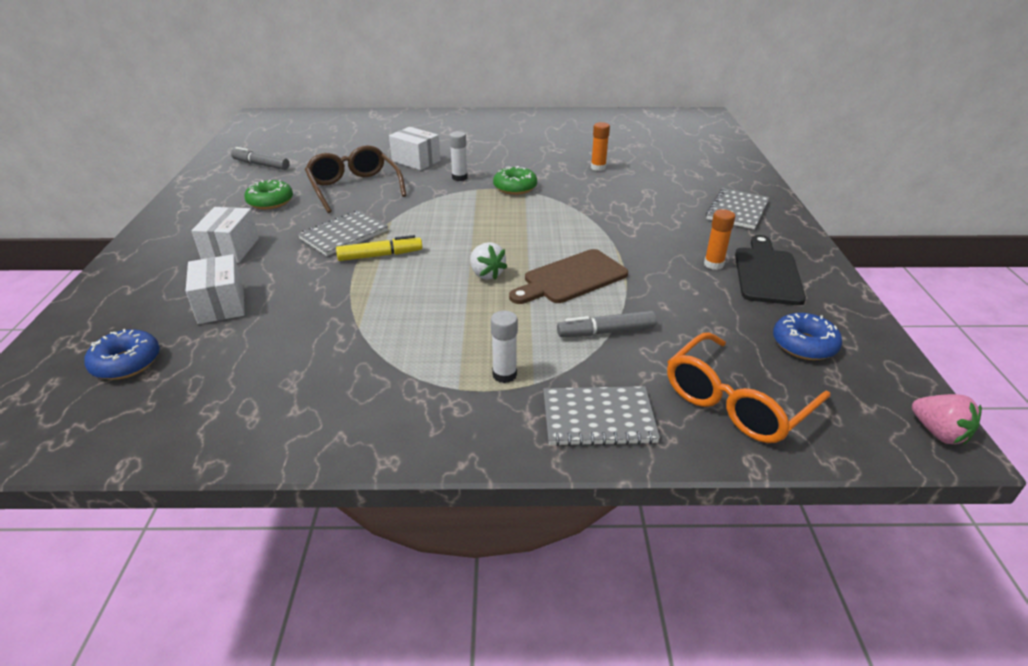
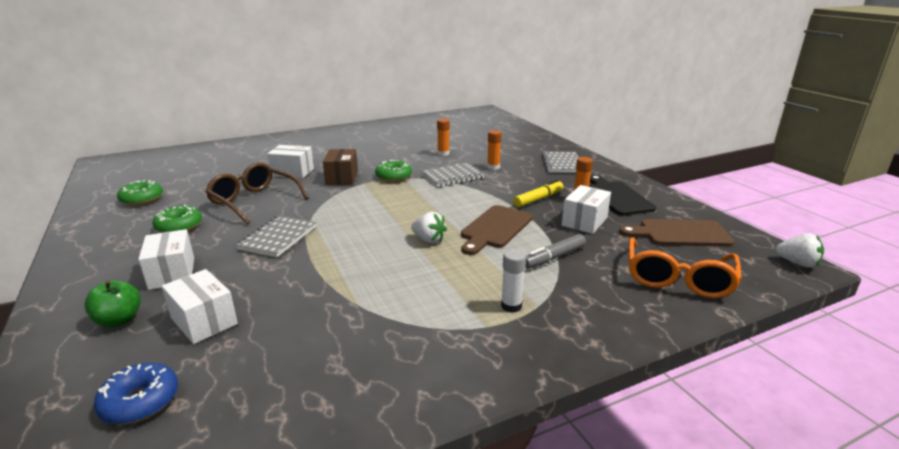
camera: 25 degrees left, 10 degrees down
grey marker [231,147,290,170] -> green donut [117,180,163,206]
yellow marker [336,235,422,261] -> yellow marker moved to [513,180,563,207]
white glue stick [449,131,467,181] -> brown box [323,149,358,185]
grey notebook [543,386,660,446] -> grey notebook moved to [421,163,485,187]
blue donut [773,313,842,360] -> brown cutting board [619,219,734,247]
pink strawberry [912,394,982,445] -> white strawberry [775,233,824,268]
none -> green apple [84,280,141,328]
none -> orange glue stick [487,130,502,170]
none -> white box [562,185,611,234]

